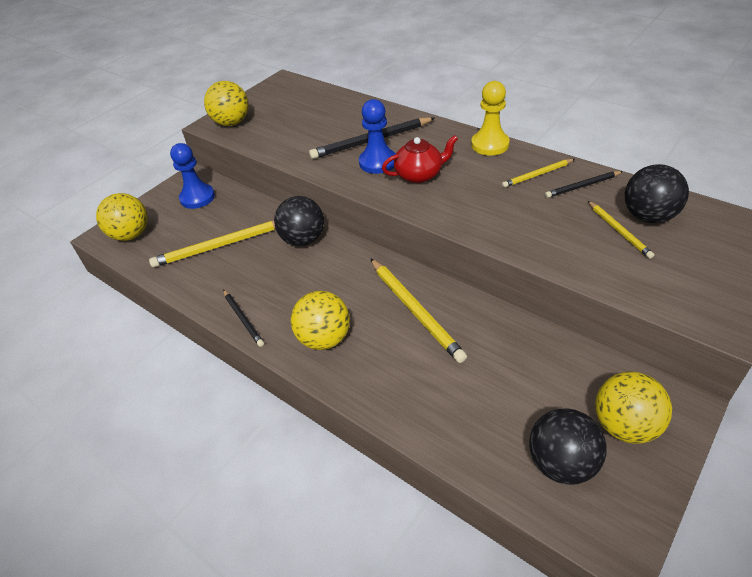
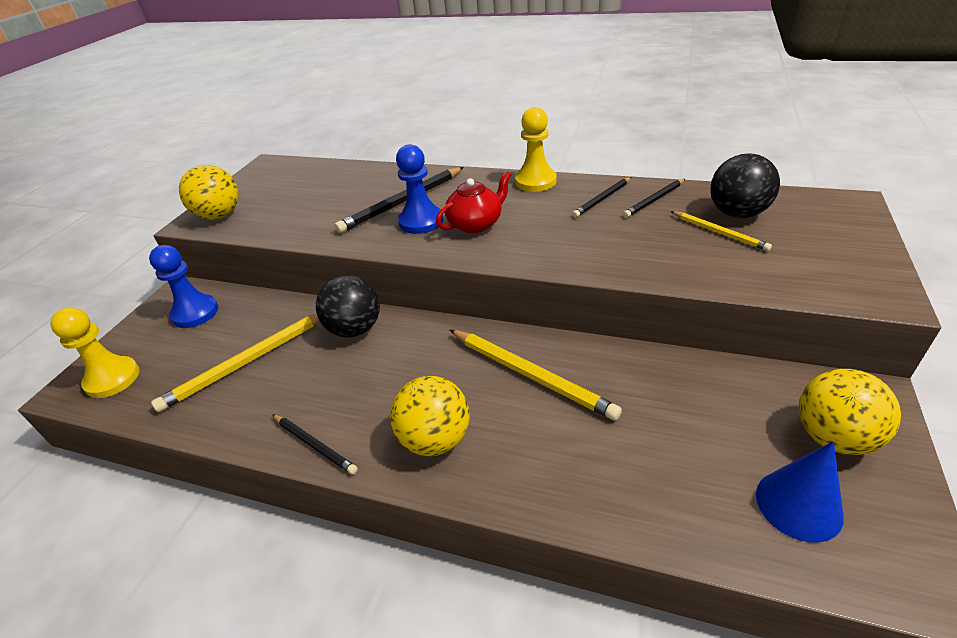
camera: 20 degrees left, 5 degrees down
yellow ball [96,193,148,241] -> yellow pawn [50,307,139,398]
yellow pencil [502,159,575,188] -> black pencil [572,177,631,217]
black ball [529,408,607,485] -> blue cone [756,441,844,543]

